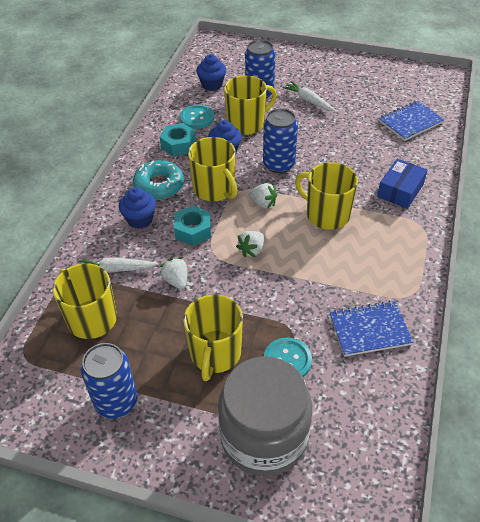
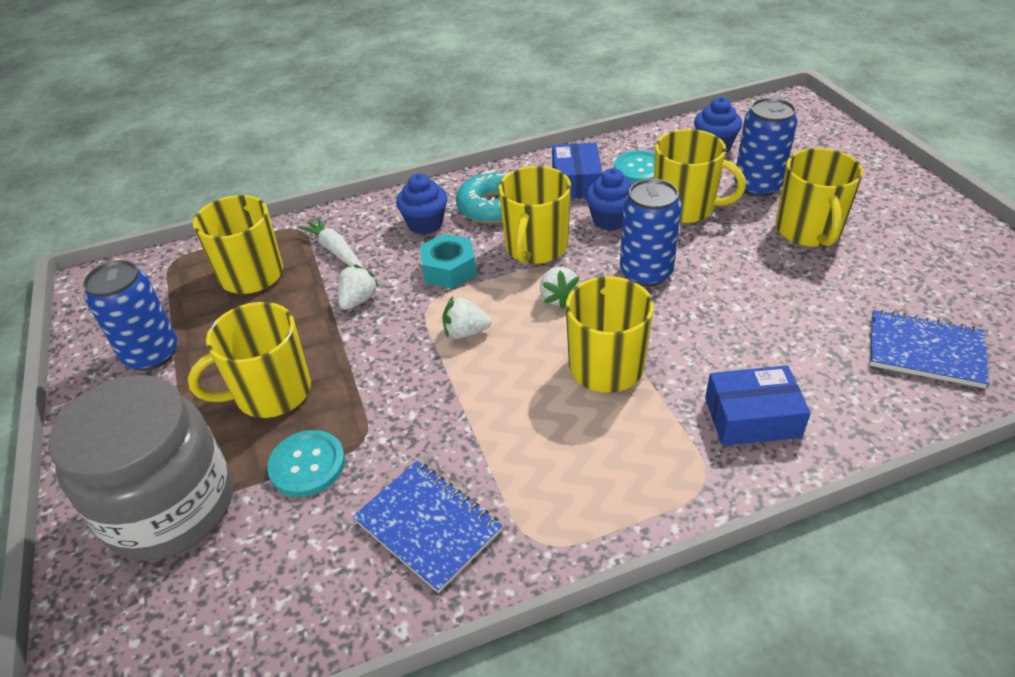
camera: 55 degrees right, 5 degrees down
turquoise nut [160,123,196,156] -> blue box [552,142,603,199]
white carrot [282,81,335,111] -> yellow mug [776,148,863,247]

